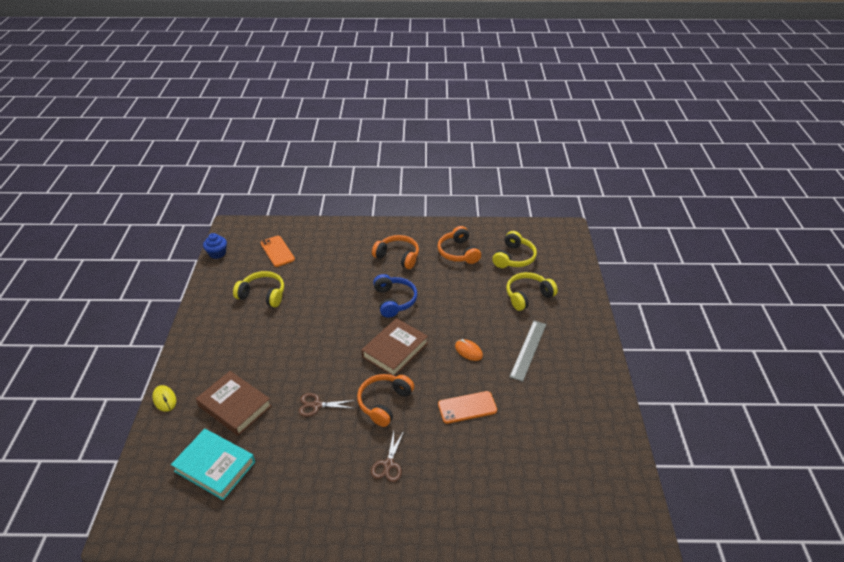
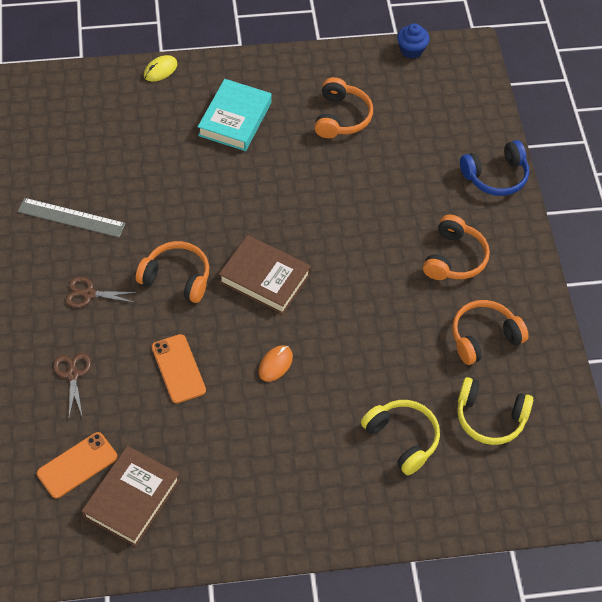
camera: 80 degrees right, 15 degrees up
turquoise book [171,429,255,500] -> turquoise book moved to [198,79,272,151]
brown book [196,371,272,436] -> brown book moved to [82,446,180,547]
yellow headphones [233,271,284,307] -> orange headphones [314,77,373,138]
orange phone [260,236,295,267] -> orange phone moved to [37,432,118,498]
brown scissors [298,393,356,417] -> brown scissors moved to [53,353,91,418]
blue headphones [373,274,418,318] -> blue headphones moved to [460,140,529,196]
grey ruler [510,321,546,382] -> grey ruler moved to [18,198,126,237]

